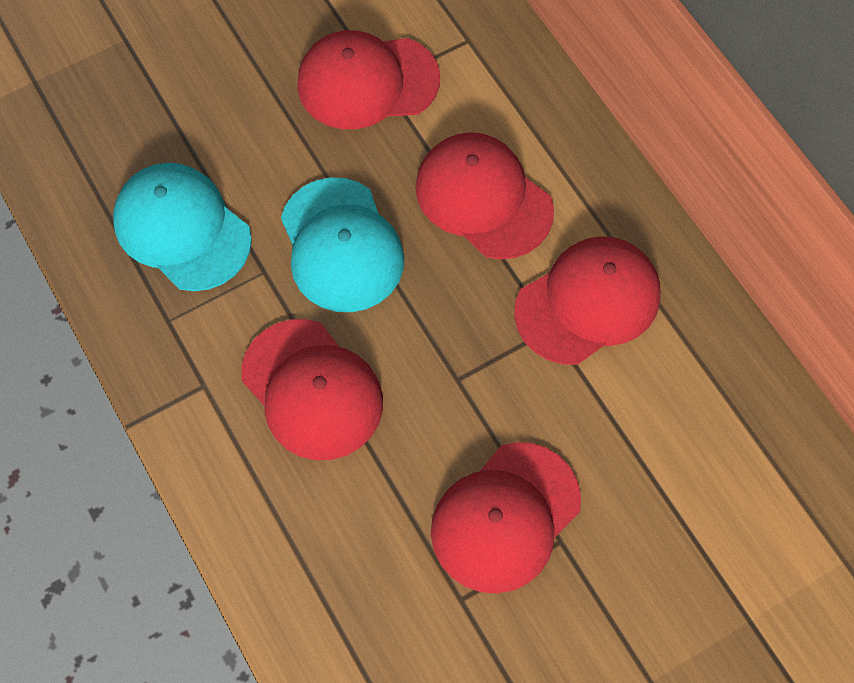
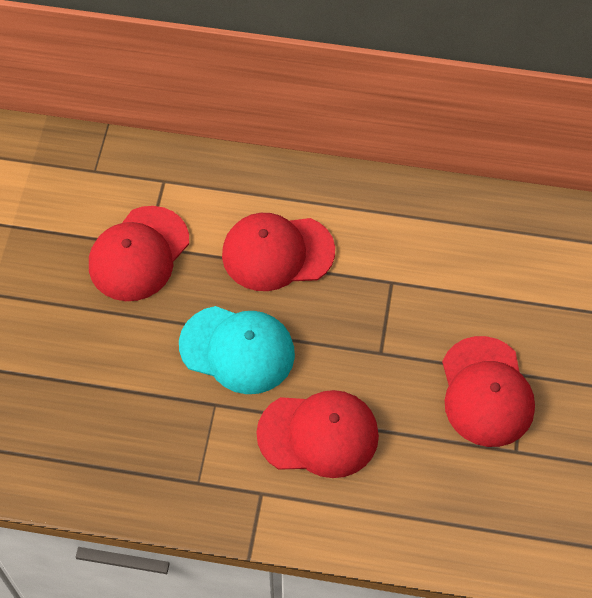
camera: 50 degrees left, 5 degrees down
turquoise cap [113,163,252,291] -> none
red cap [514,236,660,365] -> none

